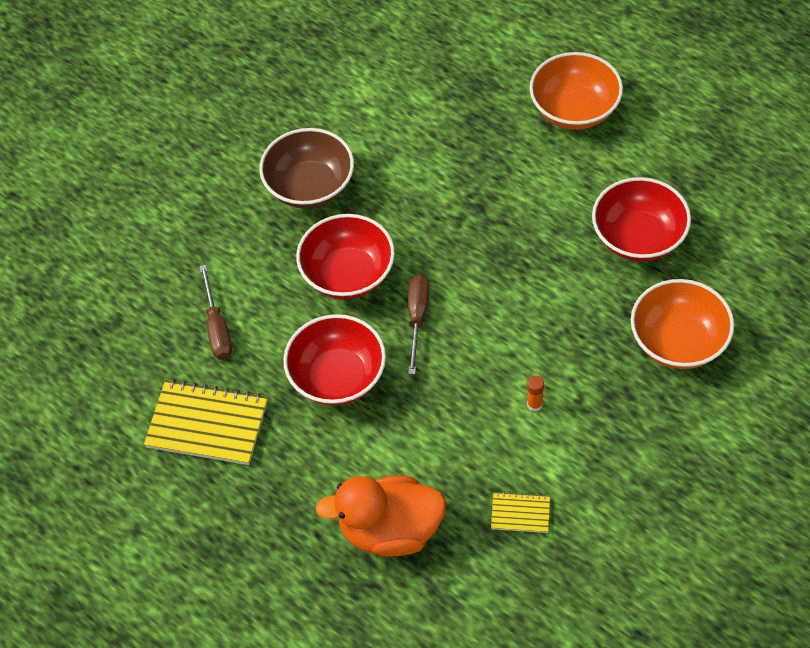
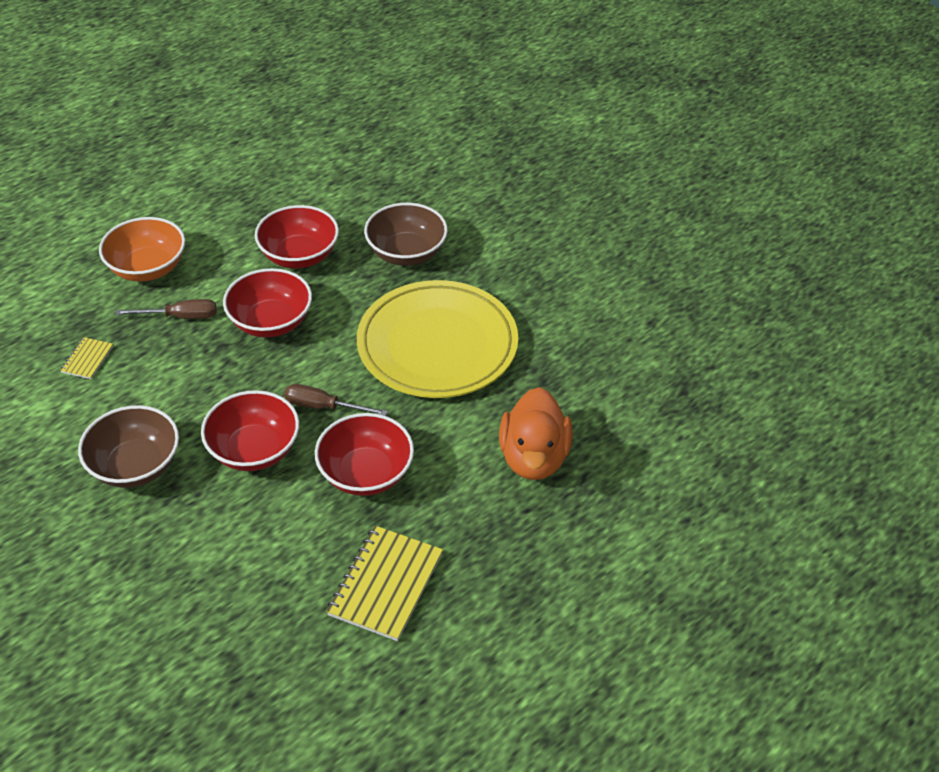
camera: 85 degrees left, 10 degrees down
brown screwdriver [200,265,232,360] -> brown screwdriver moved to [115,299,216,319]
yellow notebook [491,491,550,533] -> yellow notebook moved to [60,337,113,379]
orange glue stick [527,376,544,412] -> yellow plate [357,280,518,398]
orange bowl [631,279,734,369] -> brown bowl [364,203,448,266]
none -> red bowl [223,268,312,337]

